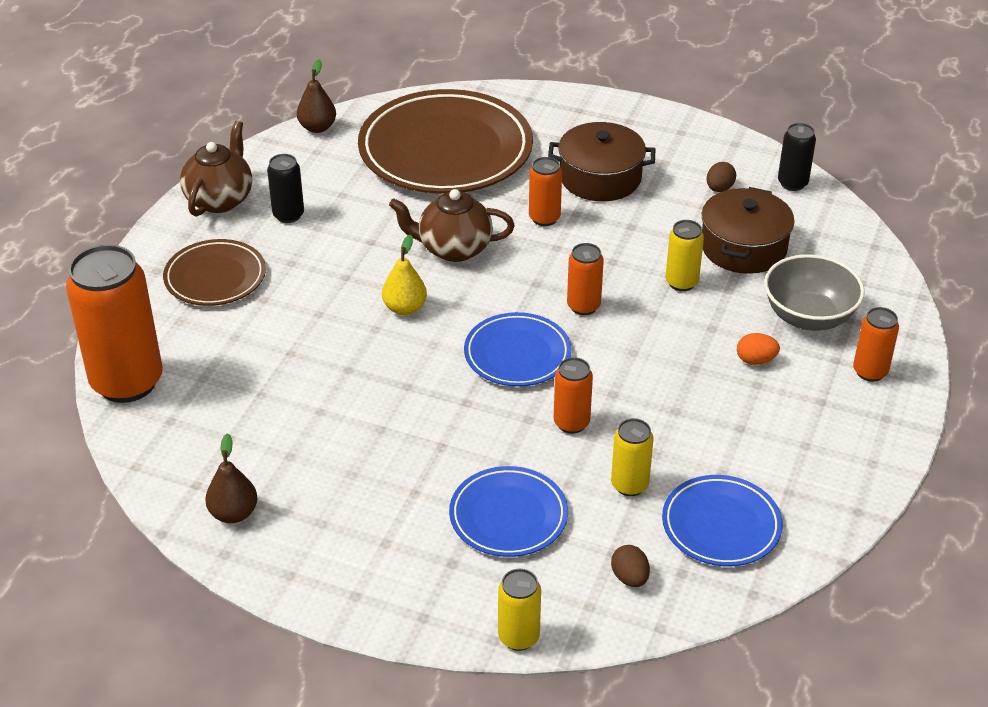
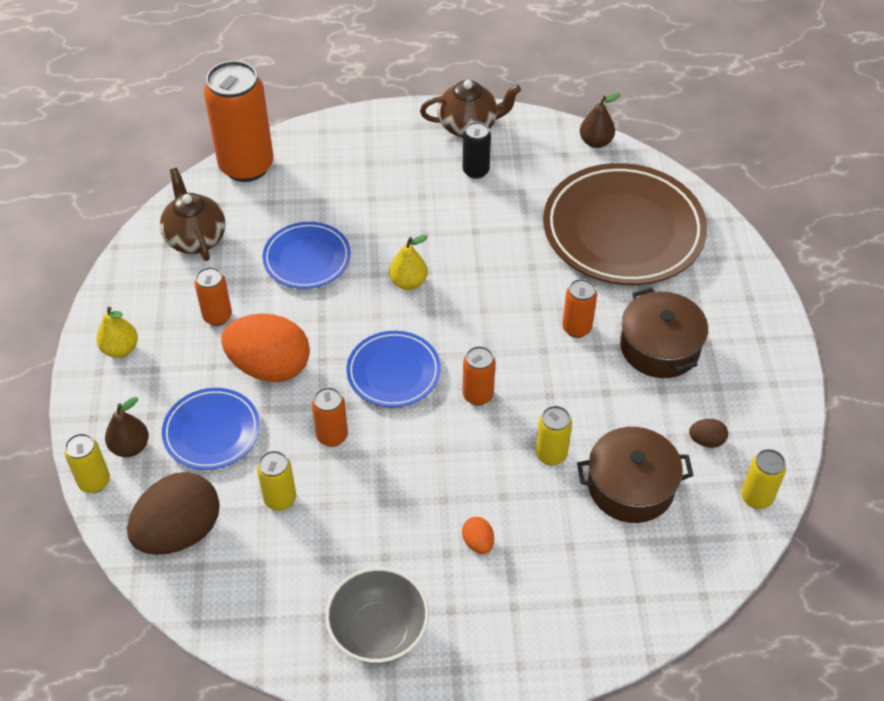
camera: 65 degrees right, 10 degrees up
brown plate [163,239,266,306] -> none
brown pear [205,433,257,523] -> brown pear moved to [105,397,149,457]
brown teapot [389,189,515,262] -> brown teapot moved to [160,168,226,261]
brown egg [611,545,650,587] -> brown egg [127,472,220,555], size x2.38
blue plate [662,475,783,566] -> blue plate moved to [263,222,351,289]
grey bowl [764,254,865,331] -> grey bowl moved to [325,567,429,664]
black can [778,123,816,191] -> yellow can [741,449,786,509]
orange can [853,307,899,382] -> orange can moved to [194,267,232,326]
none -> yellow pear [97,307,138,358]
none -> orange egg [221,314,310,382]

